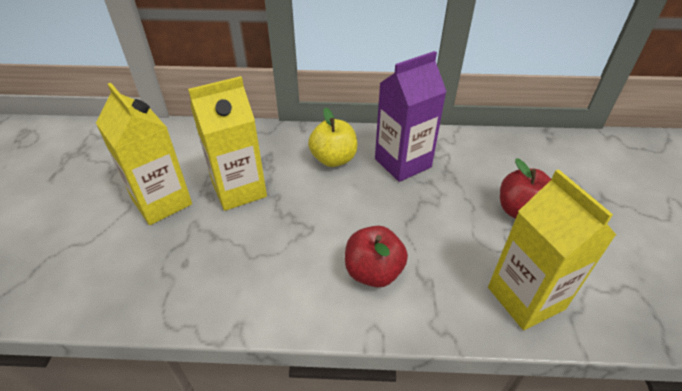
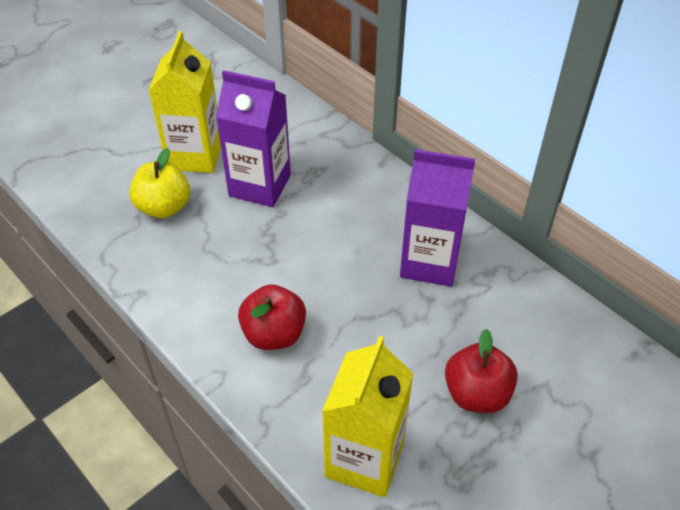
camera: 45 degrees right, 5 degrees up
yellow carton [188,76,267,211] -> purple carton [216,70,291,207]
yellow apple [308,108,357,167] -> yellow apple moved to [129,148,190,218]

